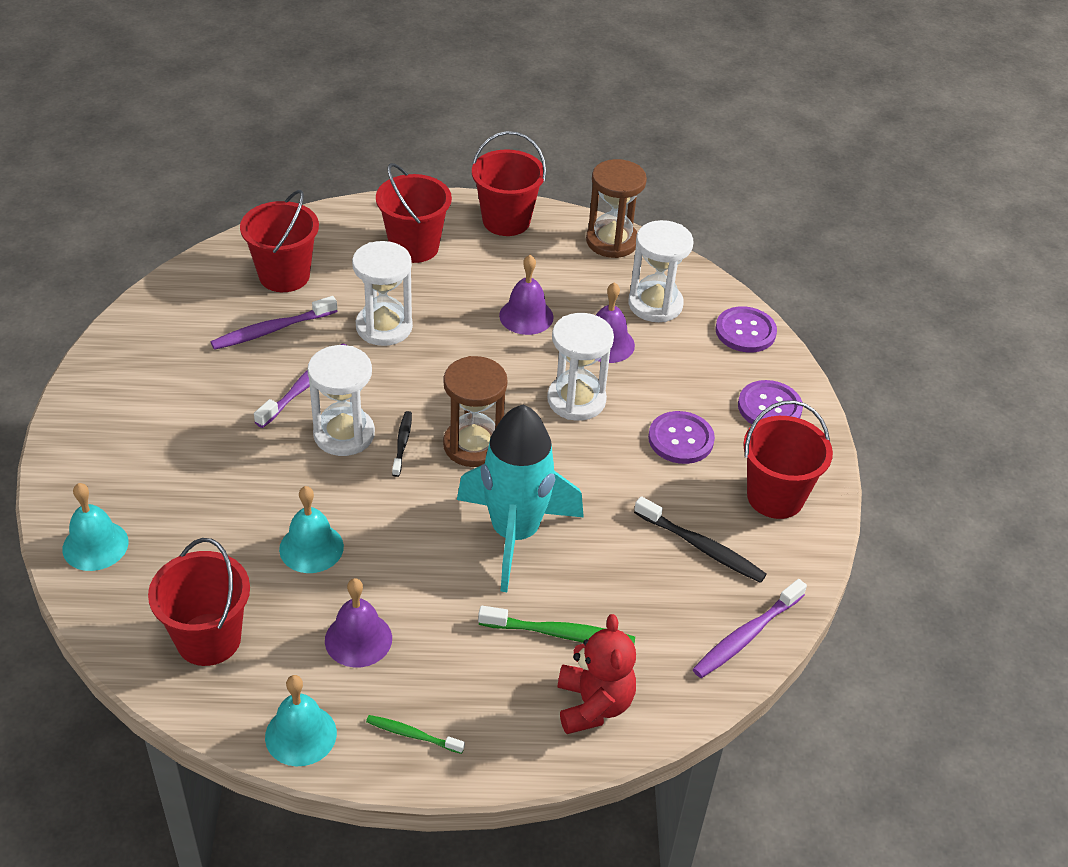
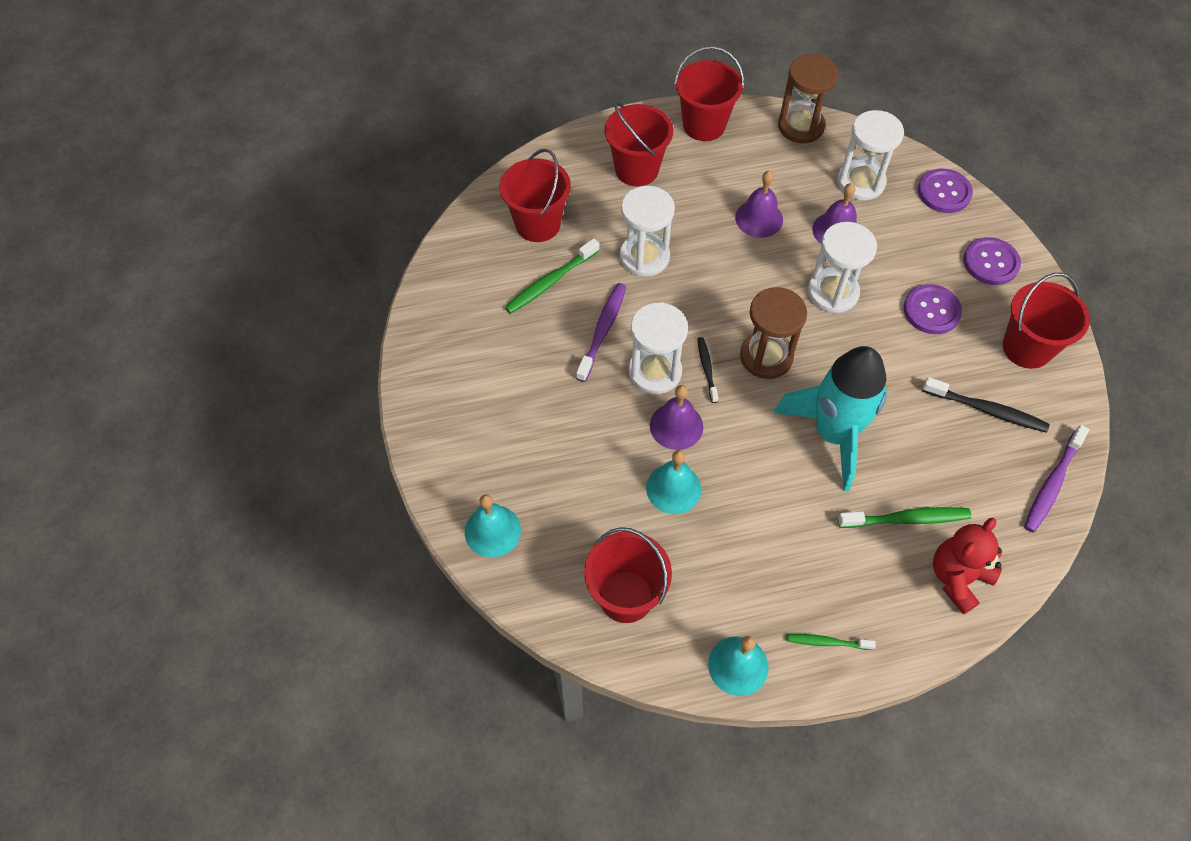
camera: 10 degrees left, 15 degrees up
purple toothbrush [211,296,337,350] -> green toothbrush [505,238,599,314]
purple bell [325,578,392,667] -> purple bell moved to [650,385,703,450]
red teddy bear [558,614,636,734] -> red teddy bear turned 120 degrees counterclockwise [933,518,1002,615]

